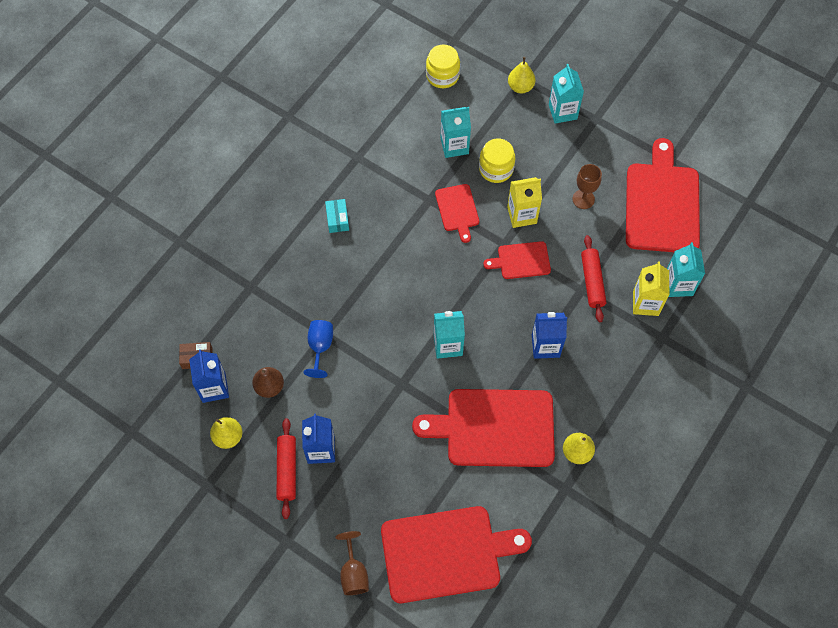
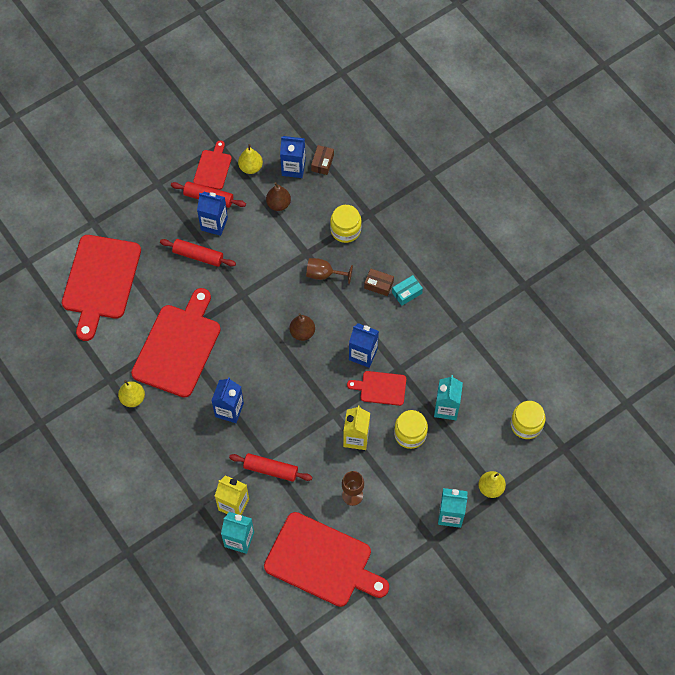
camera: 110 degrees right, 0 degrees up
blue goblet [303,320,333,378] -> none
turquoise box [325,199,349,233] -> turquoise box turned 45 degrees counterclockwise [392,275,423,306]
brown goblet [335,531,369,595] -> brown goblet moved to [306,258,353,284]
turquoise carton [434,311,465,359] -> none
red cutting board [483,241,551,279] -> red cutting board moved to [193,141,232,190]
none -> red rolling pin [160,239,236,267]
none -> brown pear [289,313,315,341]
none -> yellow jar [330,205,362,243]
none -> blue carton [349,323,379,368]
none -> brown box [364,269,394,296]

